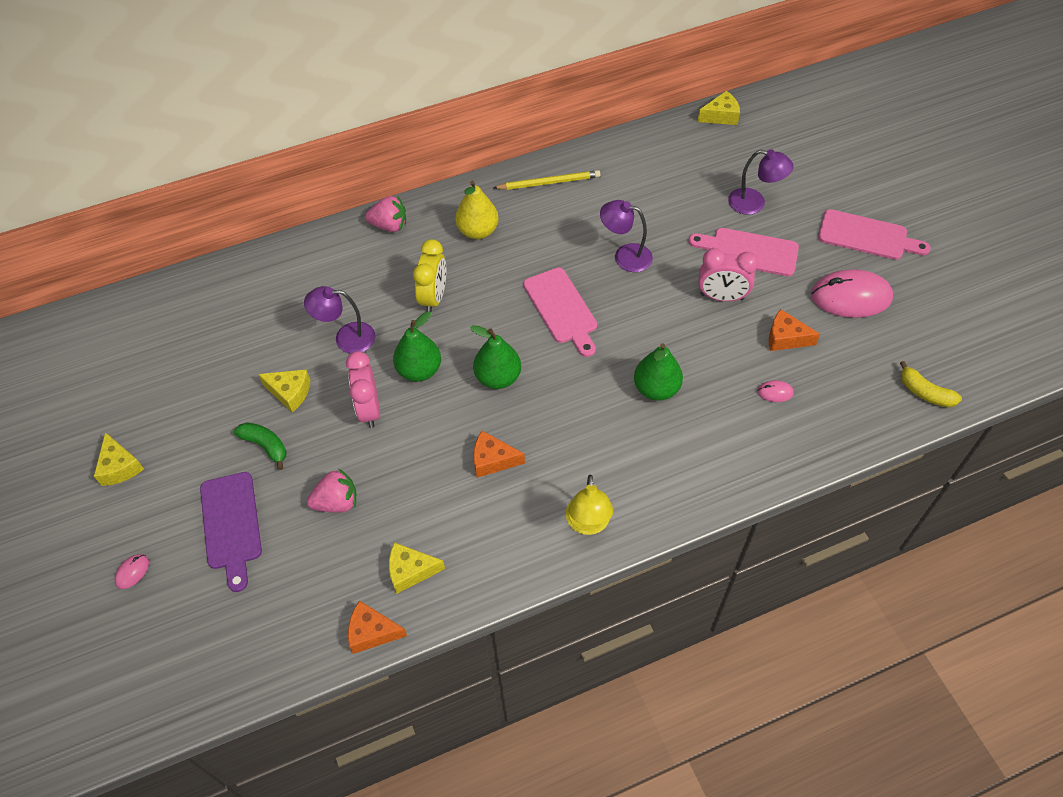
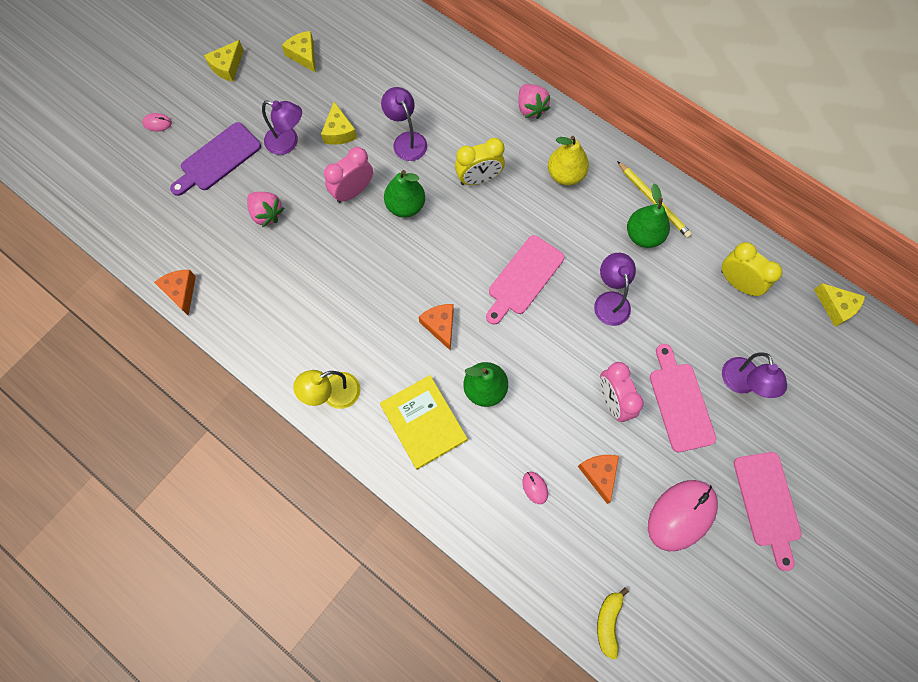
camera: 60 degrees right, 15 degrees up
green banana [234,422,287,470] -> purple lamp [262,100,302,155]
yellow cheese [389,542,445,594] -> yellow cheese moved to [282,31,316,73]
green pear [470,325,521,389] -> green pear moved to [627,184,670,248]
orange cheese [473,431,525,478] -> orange cheese moved to [419,304,454,351]
pink mouse [811,269,893,318] -> pink mouse turned 75 degrees clockwise [648,480,718,551]
none -> yellow book [380,375,468,470]
none -> yellow clock [721,242,783,296]

